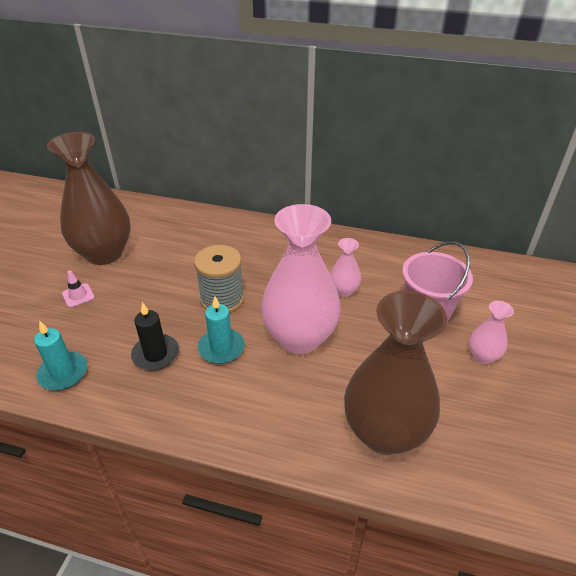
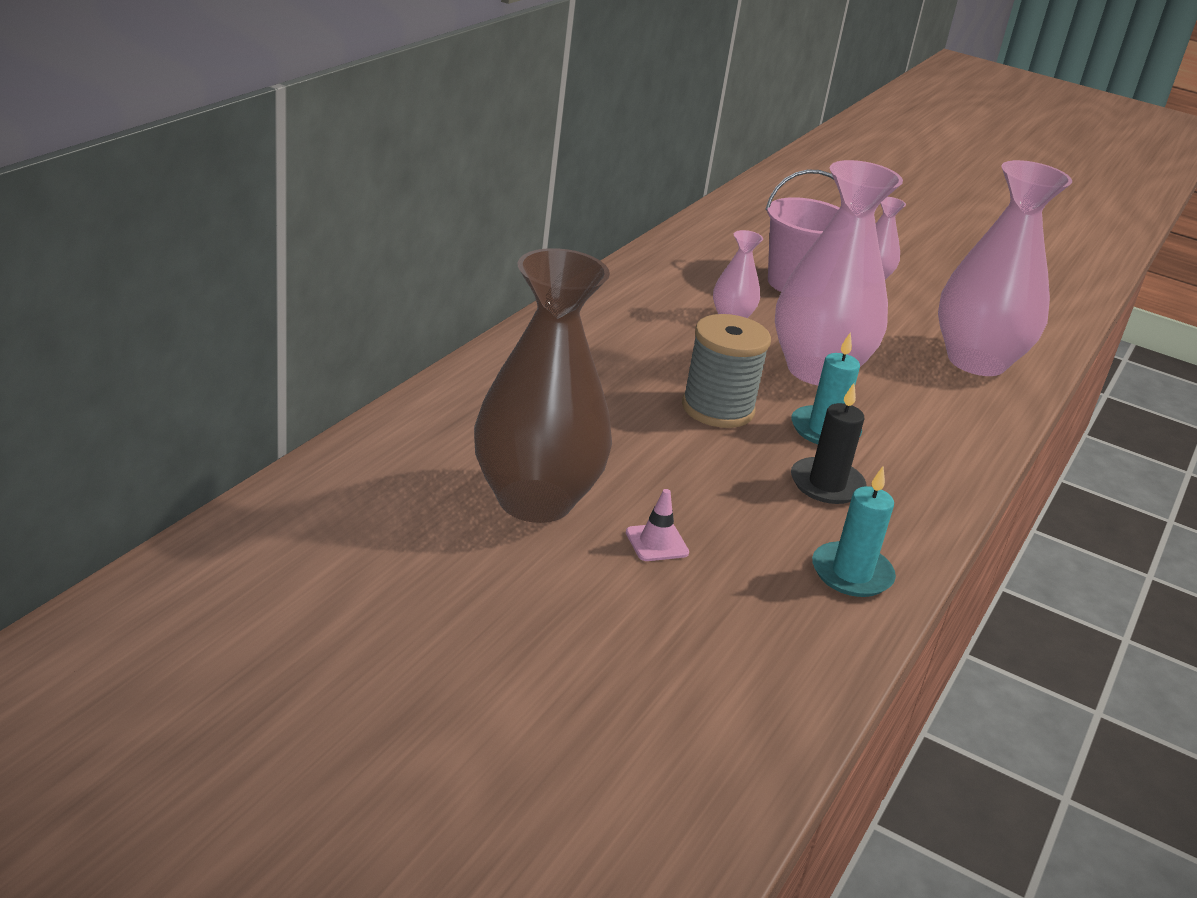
camera: 80 degrees left, 10 degrees down
brown vase [344,291,447,455] -> pink vase [938,160,1072,376]

